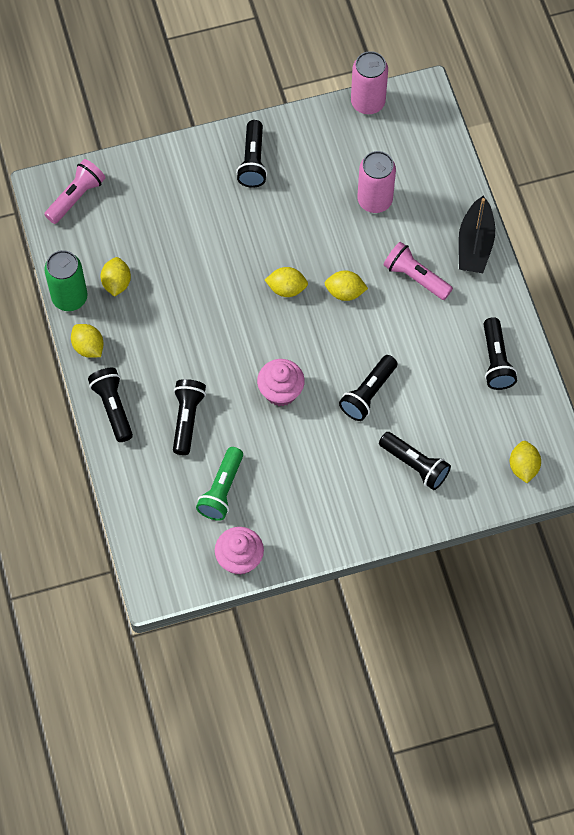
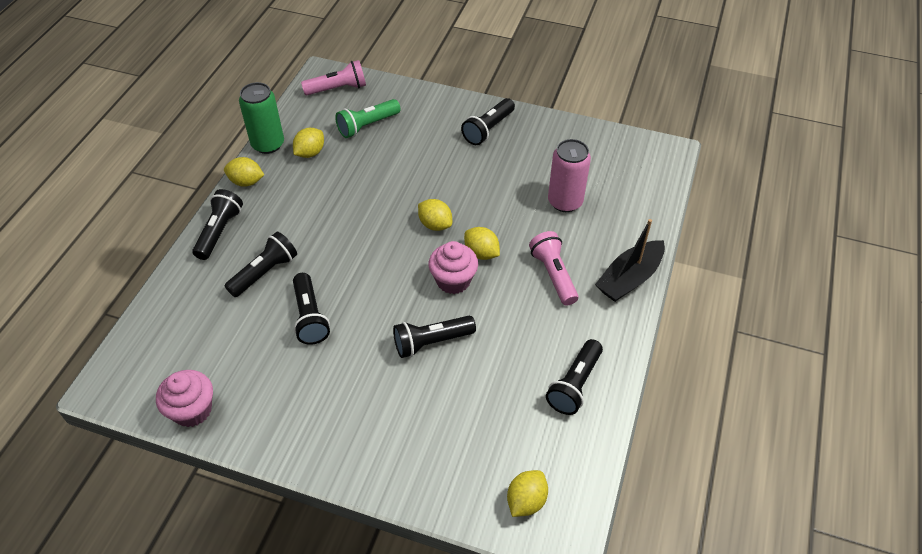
camera: 35 degrees right, 15 degrees down
yellow lemon [71,324,104,358] -> yellow lemon turned 75 degrees counterclockwise [224,157,264,187]
green flashlight [196,447,243,521] -> green flashlight moved to [335,99,401,138]
pink cupcake [257,359,305,406] -> pink cupcake moved to [428,241,478,294]
pink can [351,51,388,114] -> none
black flashlight [379,432,451,490] -> black flashlight moved to [293,273,330,345]

